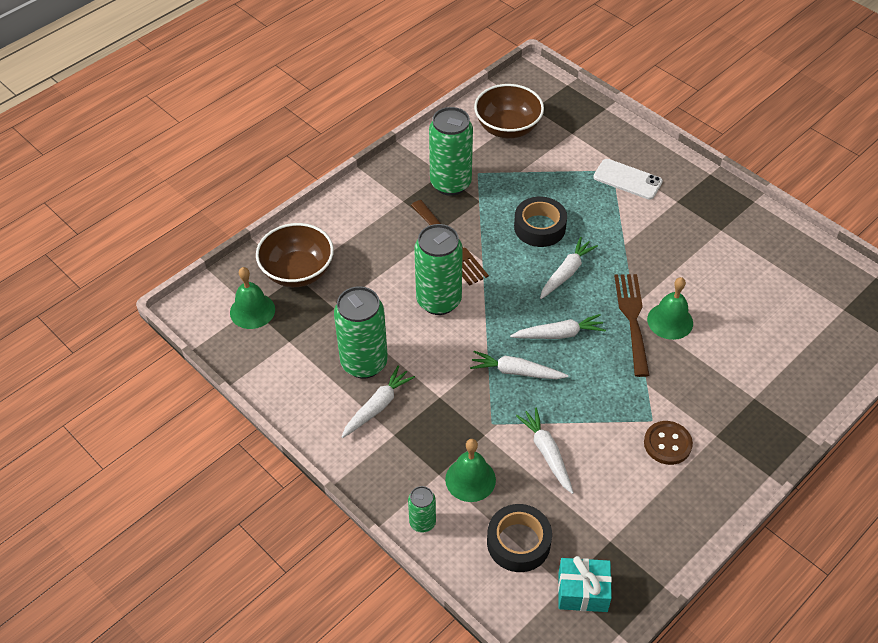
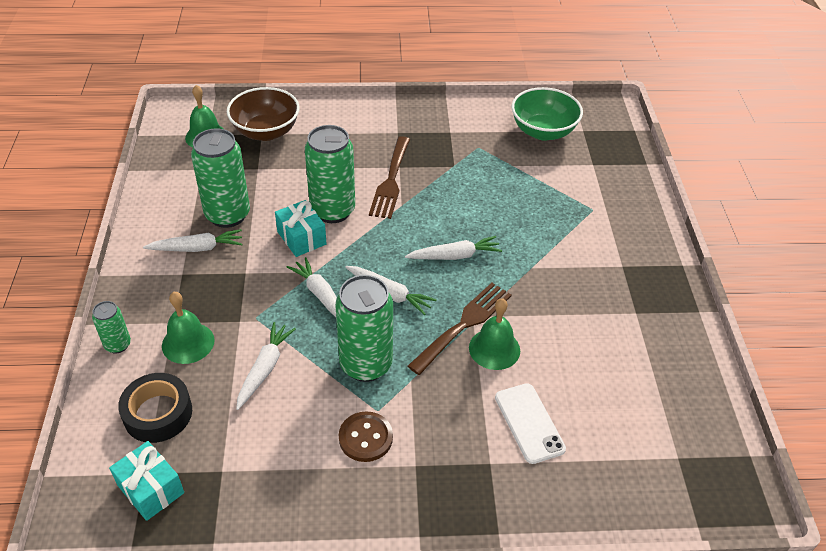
camera: 40 degrees right, 5 degrees down
green can [429,107,473,196] -> green can moved to [335,275,393,382]
brown bowl [474,84,544,138] -> green bowl [512,87,583,141]
black tape [514,197,567,247] -> none
white phone [593,159,663,200] -> white phone moved to [495,383,566,464]
none -> turquoise gift [275,200,327,257]

